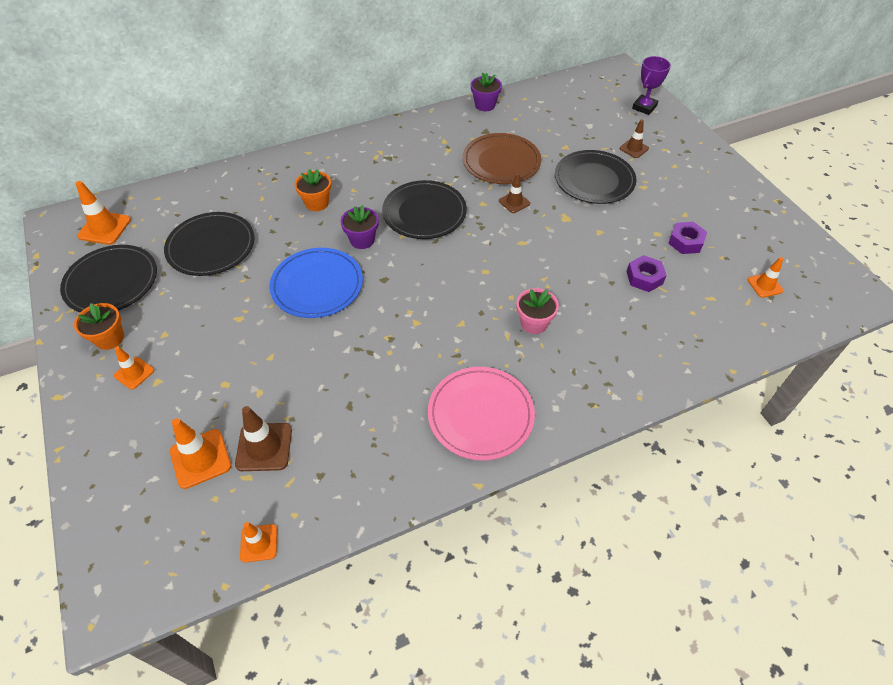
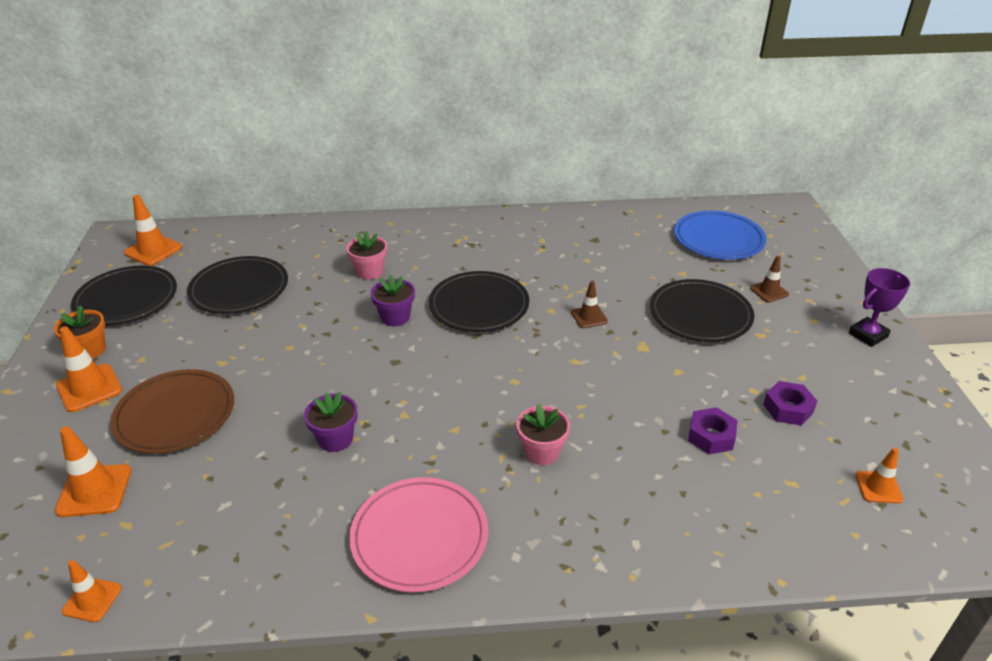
camera: 20 degrees right, 15 degrees down
orange traffic cone [114,346,154,390] -> orange traffic cone [56,326,122,412], size x1.59
brown traffic cone [235,406,292,471] -> none
blue plate [269,248,363,318] -> blue plate moved to [674,211,766,260]
orange flower pot [295,169,331,211] -> pink flower pot [346,231,387,279]
brown plate [463,133,541,184] -> brown plate moved to [110,369,234,454]
purple flower pot [471,73,502,111] -> purple flower pot moved to [304,392,358,452]
purple trophy [632,56,671,115] -> purple trophy moved to [849,268,910,347]

